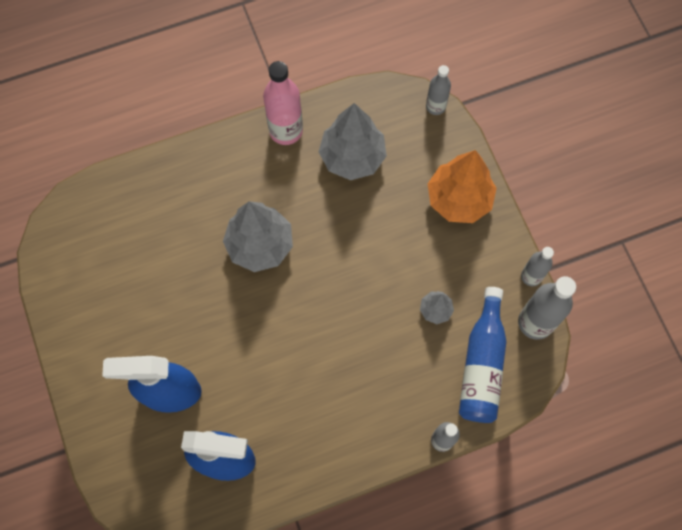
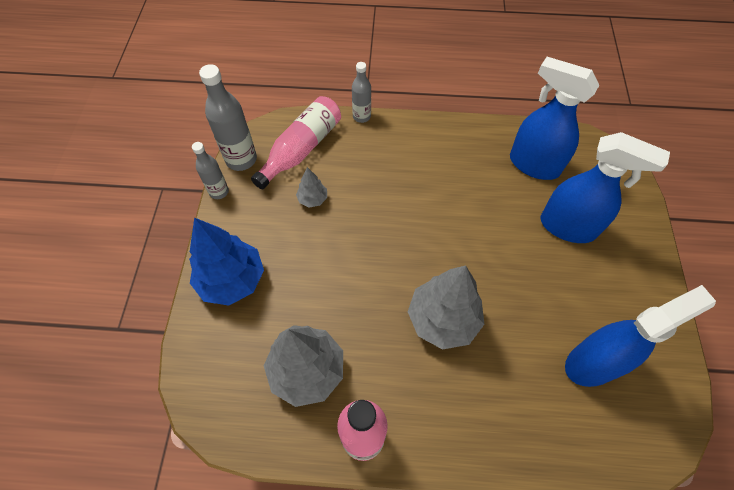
camera: 155 degrees left, 10 degrees down
grey bottle [426,65,451,115] -> none
orange tree [428,150,497,223] -> blue tree [189,218,264,305]
blue bottle [459,287,506,423] -> pink bottle [251,96,341,189]
none -> blue spray bottle [565,285,716,387]

